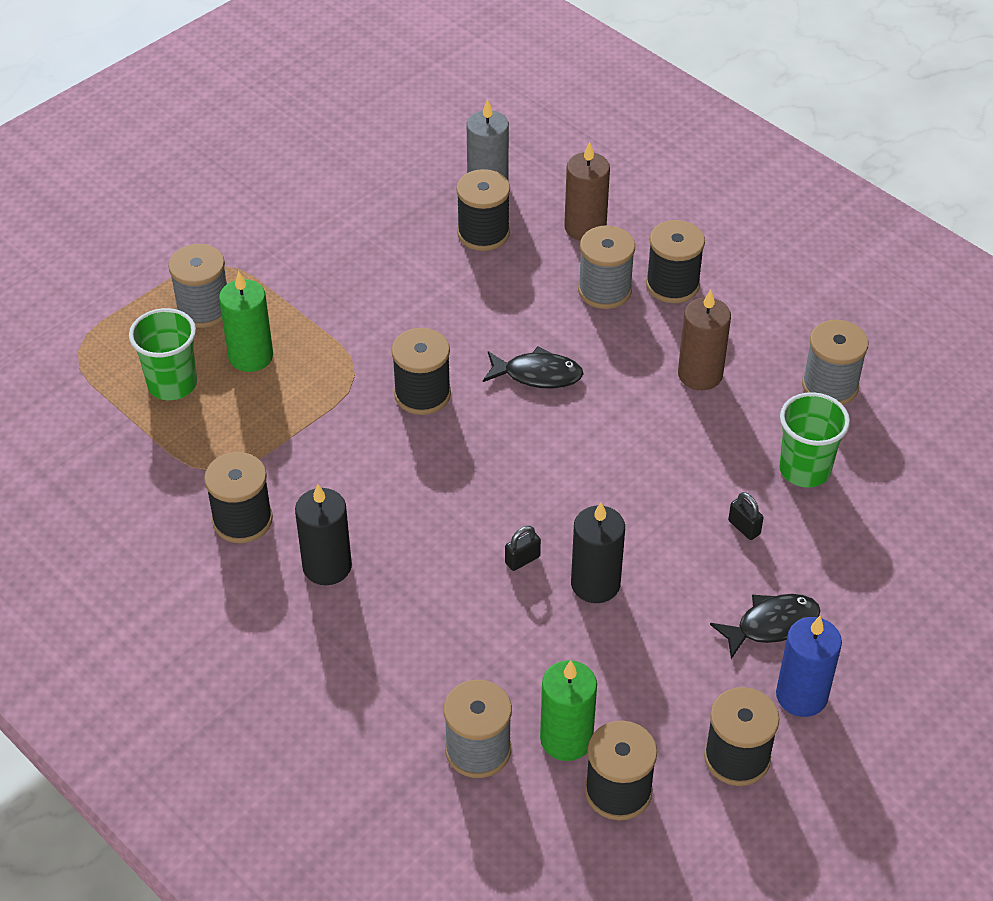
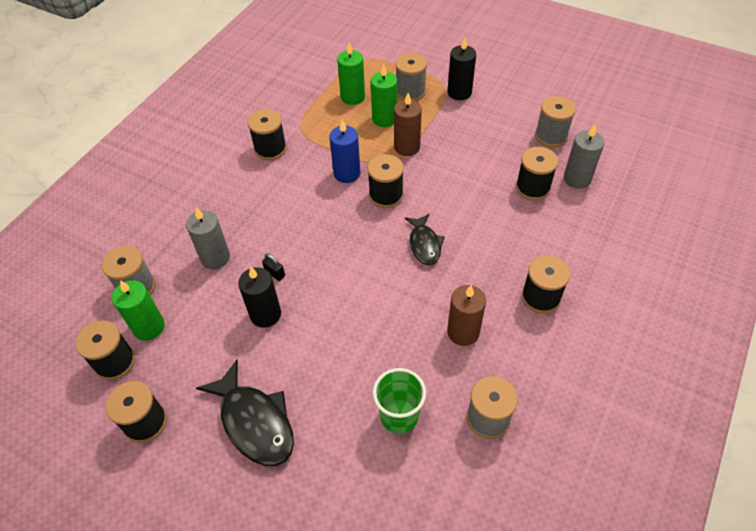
camera: 75 degrees right, 5 degrees up
green cup [129,308,197,400] -> green candle [337,42,365,105]
black candle [295,484,352,585] -> black candle moved to [447,38,476,100]
brown candle [564,142,610,241] -> brown candle moved to [394,93,422,156]
grey spool [578,225,635,309] -> grey spool moved to [535,96,576,148]
black fish [710,594,820,659] -> black fish [196,360,294,466], size x1.61
black padlock [728,492,764,540] -> none
blue candle [776,616,842,717] -> blue candle moved to [329,120,360,183]
none -> grey candle [186,207,230,269]

